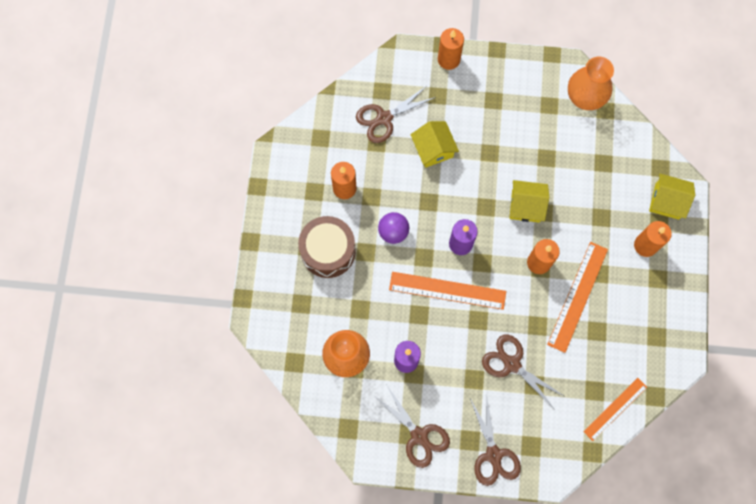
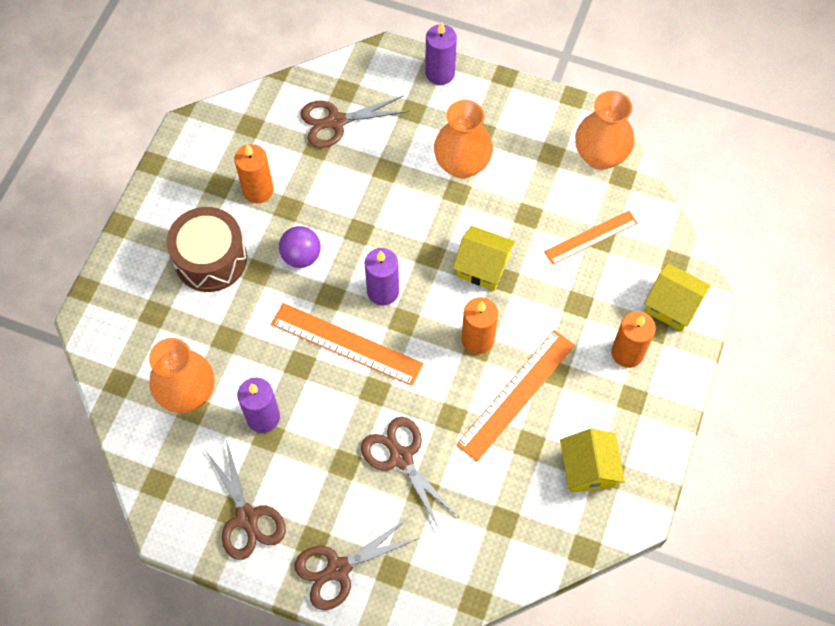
camera: 15 degrees right, 10 degrees down
yellow house [410,121,459,168] -> yellow house moved to [560,428,625,492]
orange candle [438,28,464,70] -> purple candle [425,22,457,85]
brown scissors [470,394,521,486] -> brown scissors turned 60 degrees clockwise [295,517,419,610]
orange ruler [583,378,647,441] -> orange ruler moved to [544,211,638,265]
none -> orange vase [434,100,493,179]

